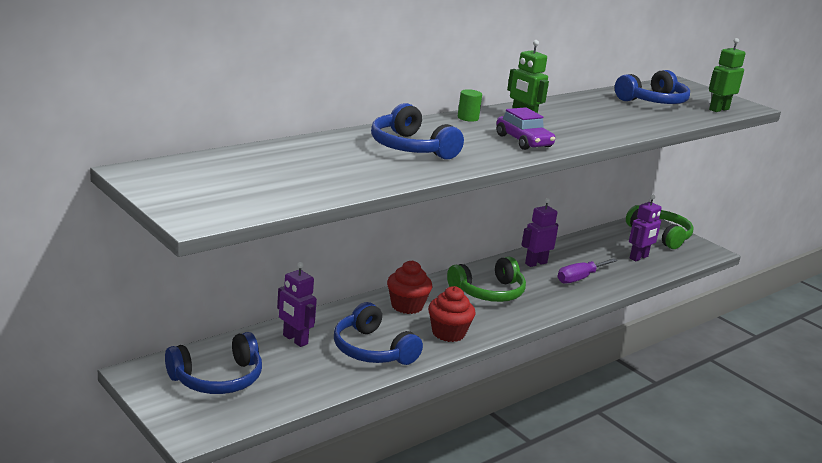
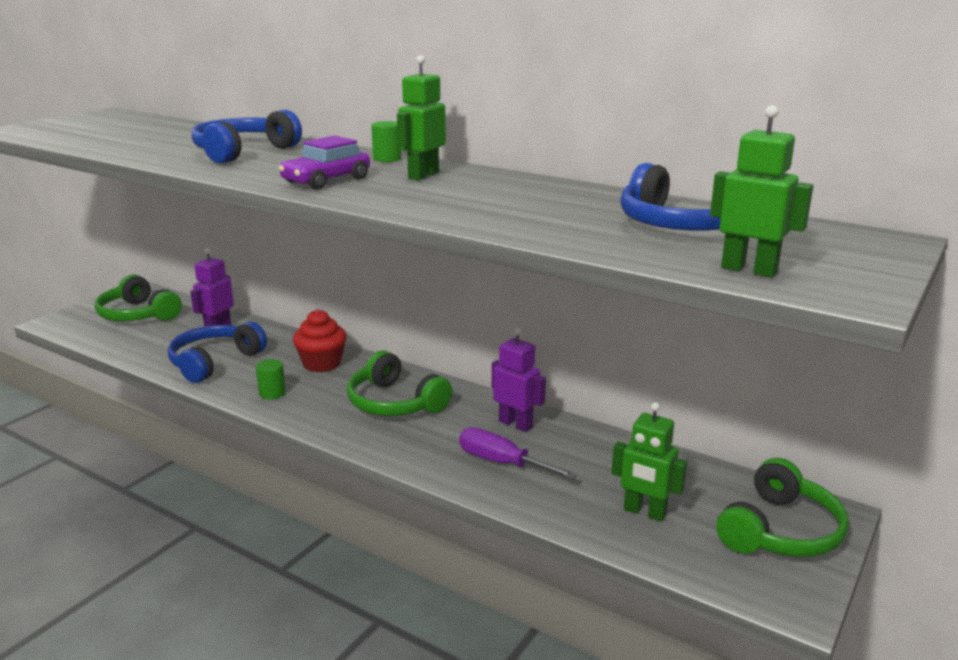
camera: 75 degrees right, 0 degrees up
blue headphones [165,332,262,394] -> green headphones [95,274,182,321]
red cupcake [428,286,475,342] -> green cylinder [256,359,286,400]
purple robot [629,195,662,262] -> green robot [612,402,687,522]

